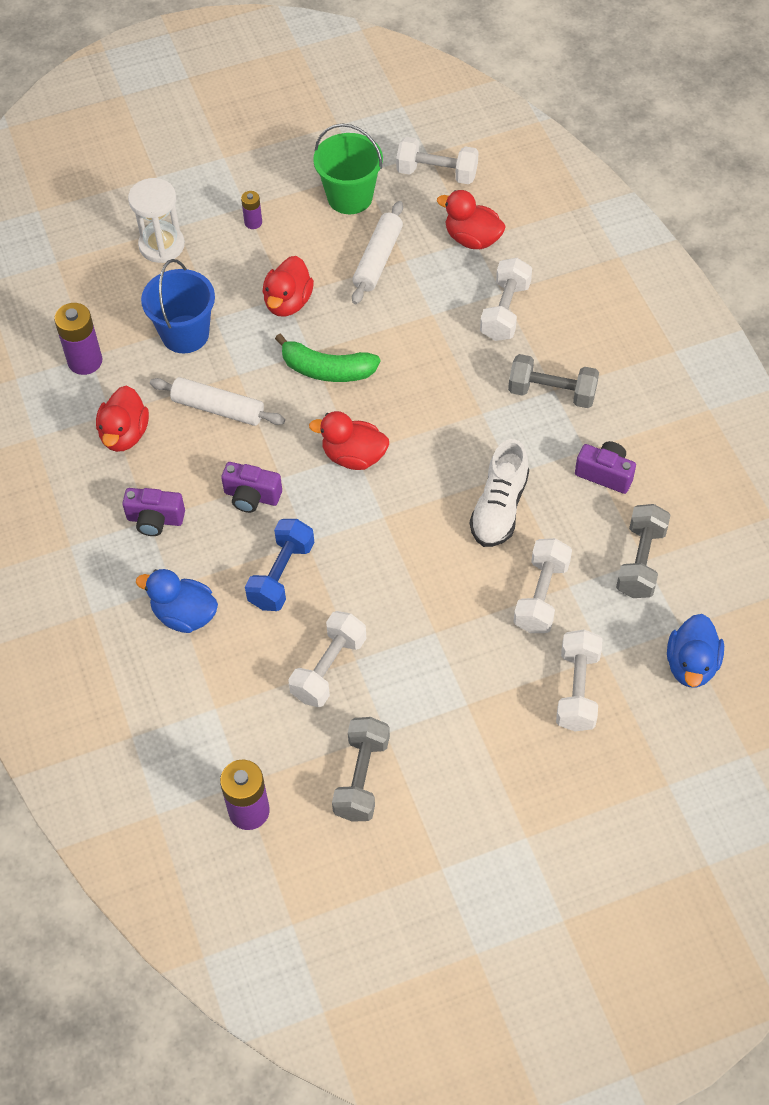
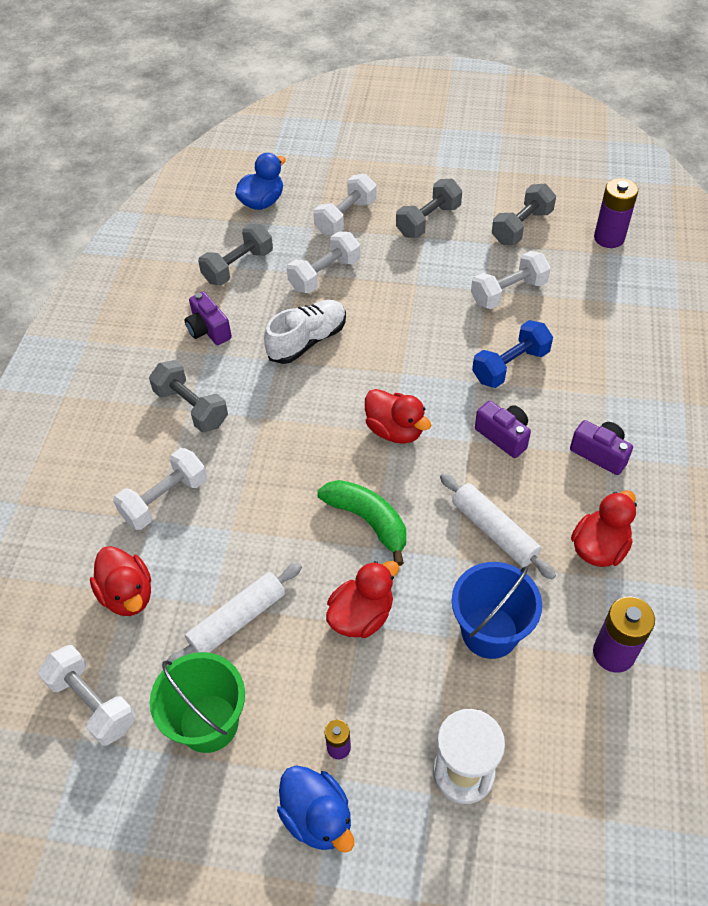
camera: 150 degrees left, 5 degrees down
blue duck [136,569,218,633] -> blue duck moved to [277,765,354,853]
none -> grey dumbbell [396,179,462,238]

